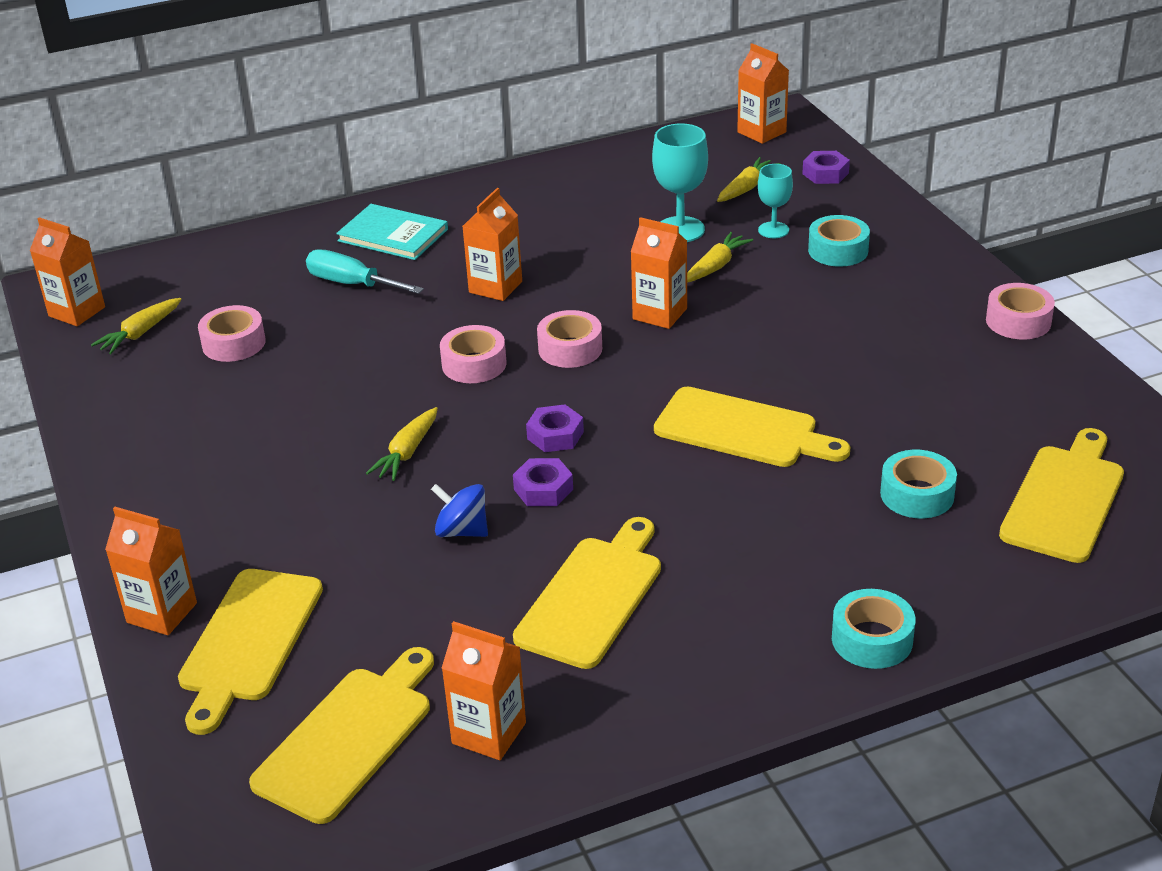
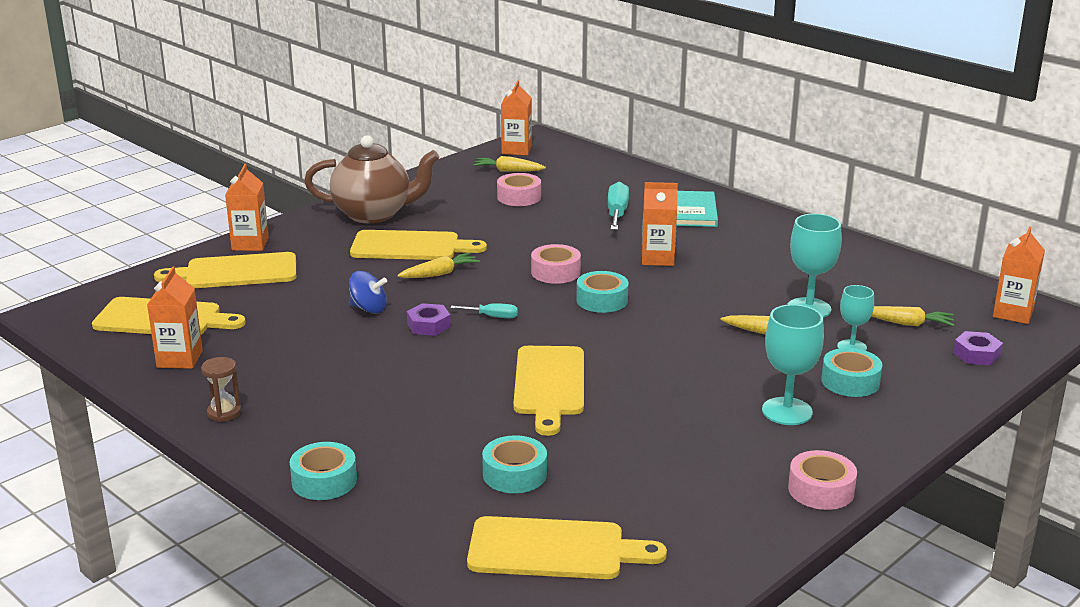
camera: 65 degrees right, 10 degrees down
yellow carrot [366,407,438,481] -> yellow carrot turned 150 degrees clockwise [397,253,480,278]
blue spinning top [431,484,488,537] -> blue spinning top turned 105 degrees clockwise [349,271,387,313]
yellow cutting board [513,517,661,669] -> yellow cutting board moved to [350,230,487,260]
purple nut [526,404,584,452] -> turquoise screwdriver [450,303,518,318]
pink tape [537,310,602,368] -> turquoise tape [577,271,629,313]
orange carton [631,217,687,329] -> none
none -> brown hourglass [201,357,241,422]
none -> brown teapot [304,135,439,223]
none -> turquoise goblet [762,304,824,425]

